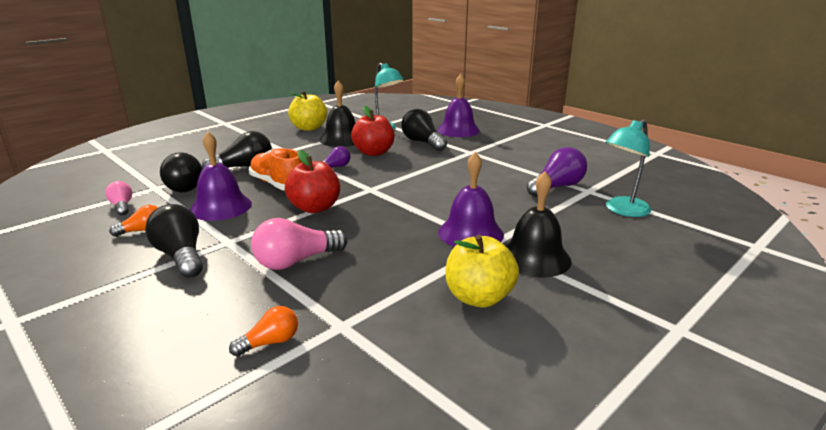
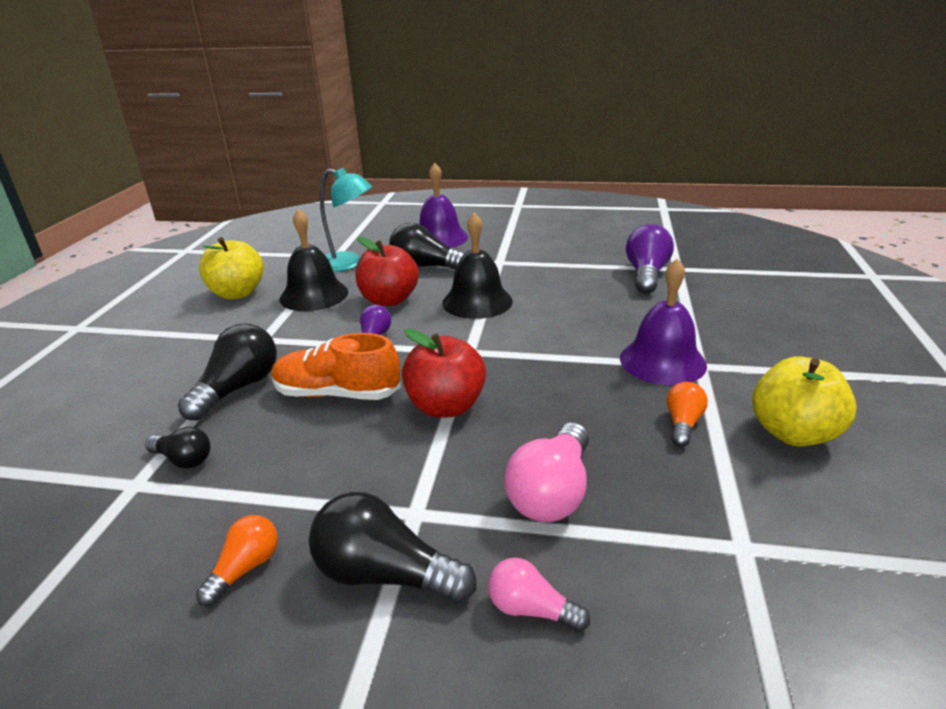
camera: 35 degrees left, 5 degrees up
pink light bulb [105,181,132,215] -> pink light bulb moved to [488,558,590,632]
black light bulb [160,152,202,192] -> black light bulb [145,427,211,468], size x0.58
purple bell [190,132,252,221] -> none
orange light bulb [229,306,298,356] -> orange light bulb moved to [666,382,708,447]
black bell [506,171,572,277] -> black bell moved to [442,212,513,319]
turquoise lamp [605,119,652,217] -> none

